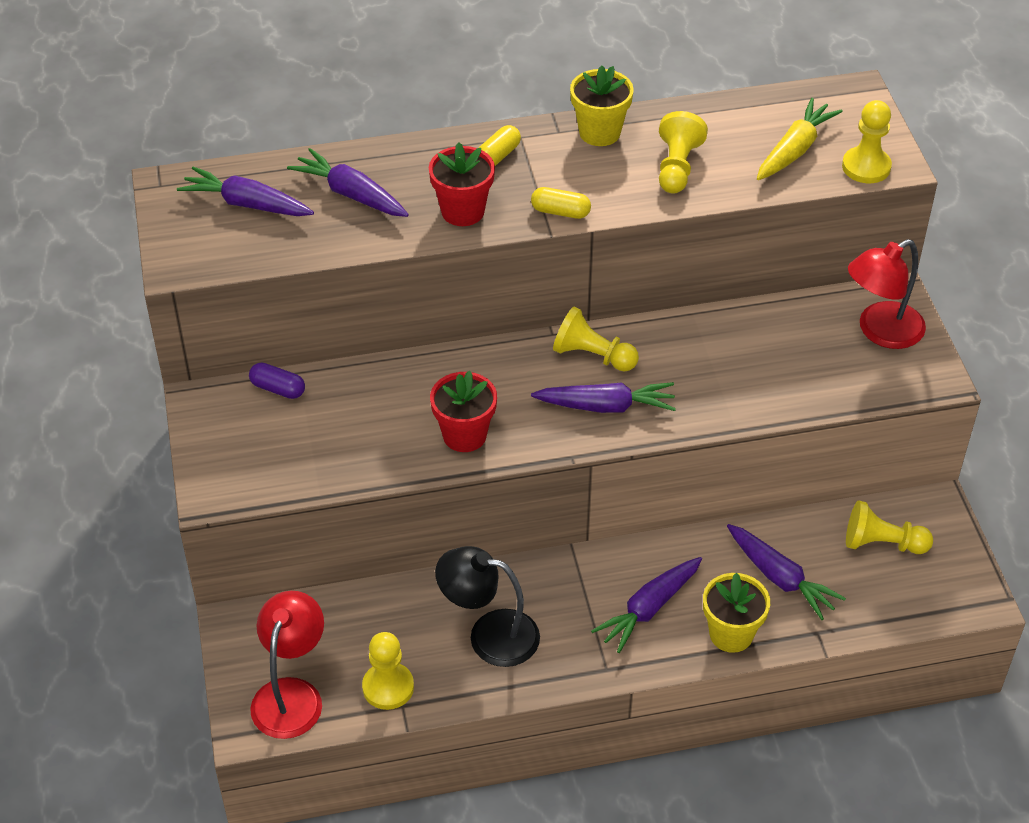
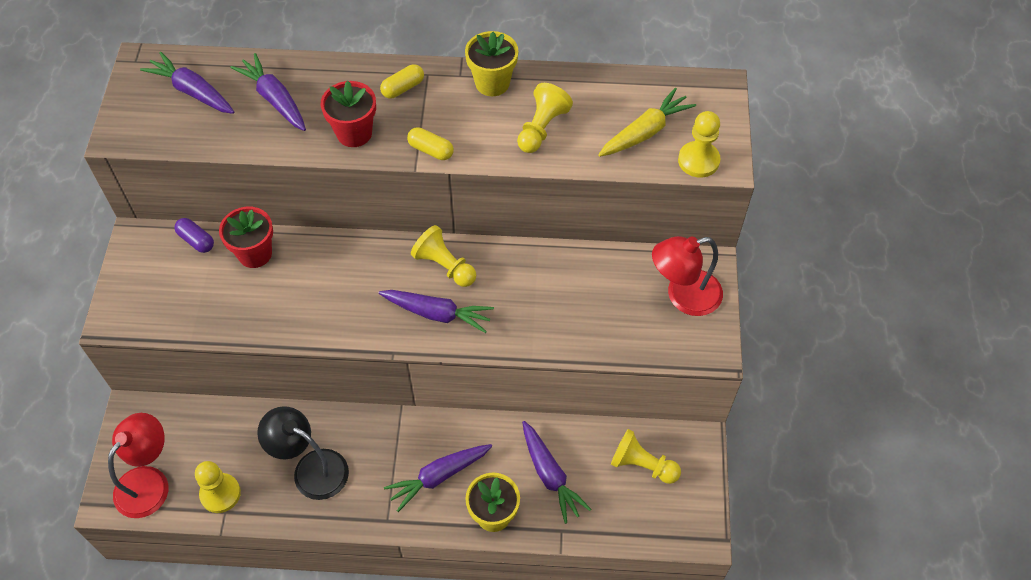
camera: 15 degrees right, 10 degrees up
red flower pot [430,371,497,452] -> red flower pot moved to [219,207,273,268]

